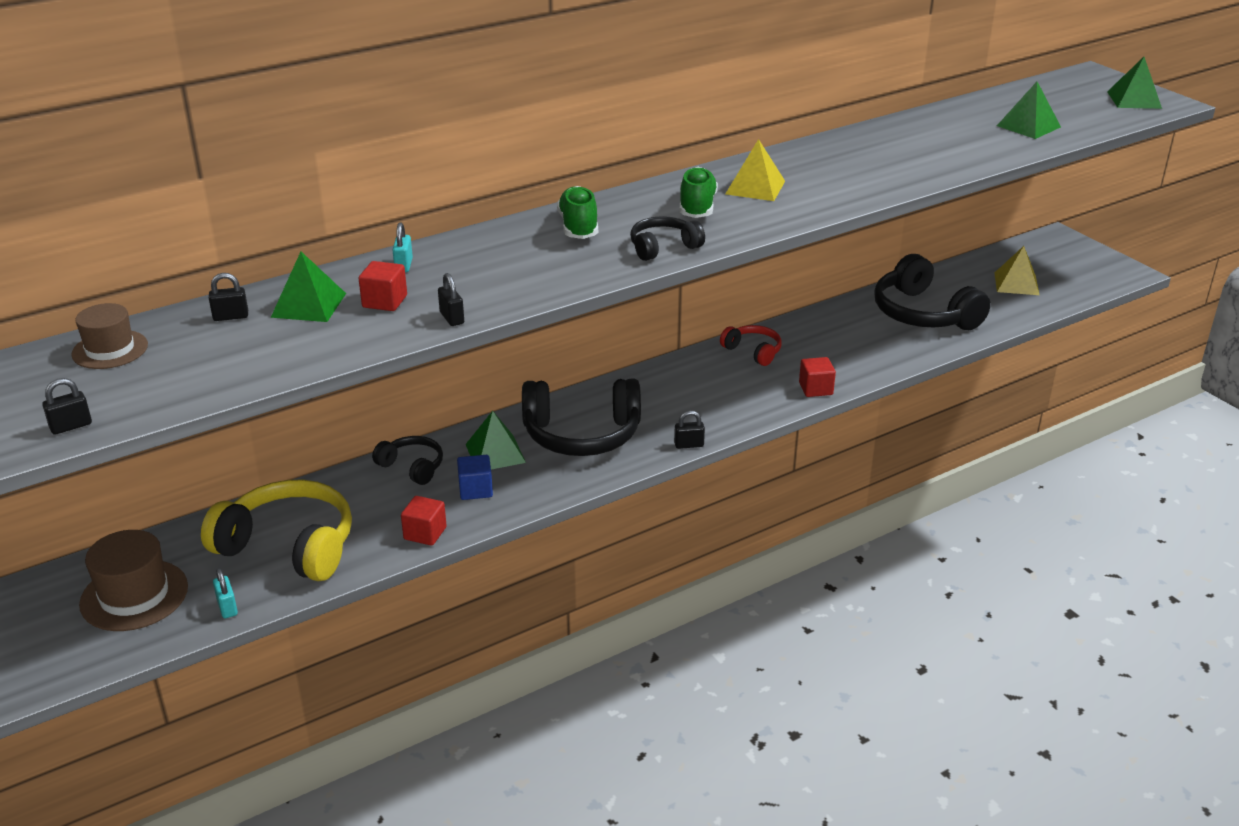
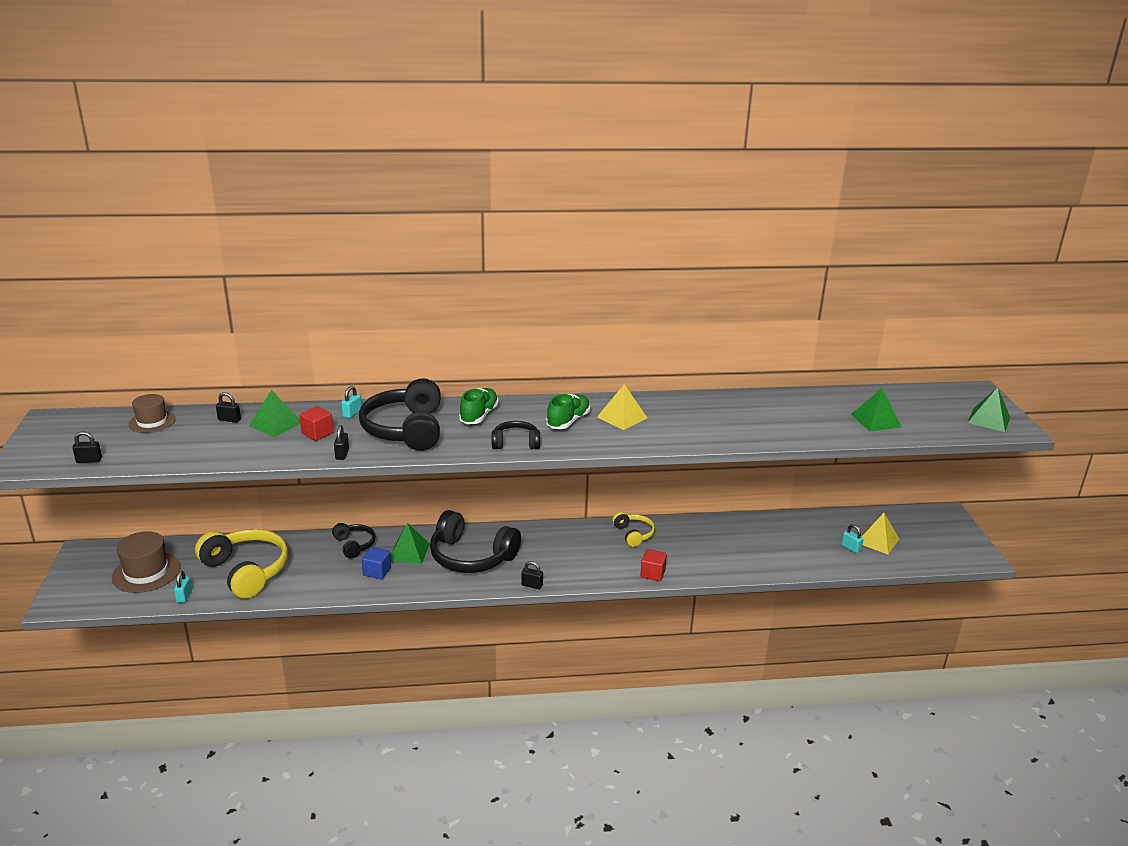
camera: 25 degrees right, 5 degrees down
red cube [401,496,447,546] -> none
red headphones [720,325,782,366] -> yellow headphones [612,512,655,547]
black headphones [874,254,991,330] -> black headphones moved to [359,378,441,451]
none -> turquoise padlock [841,524,864,553]

